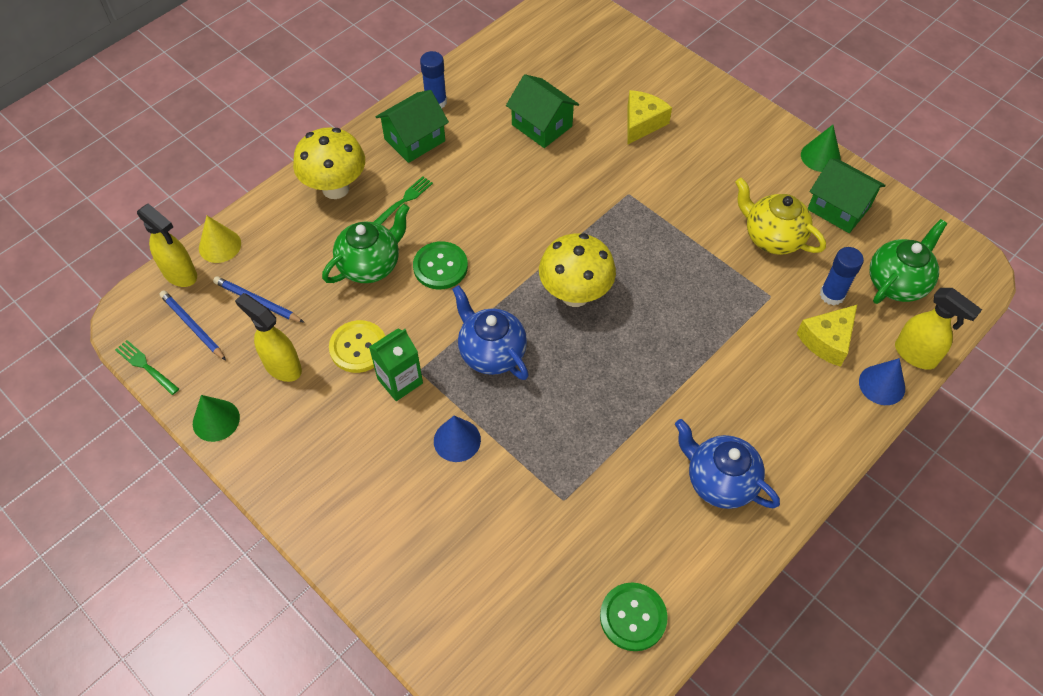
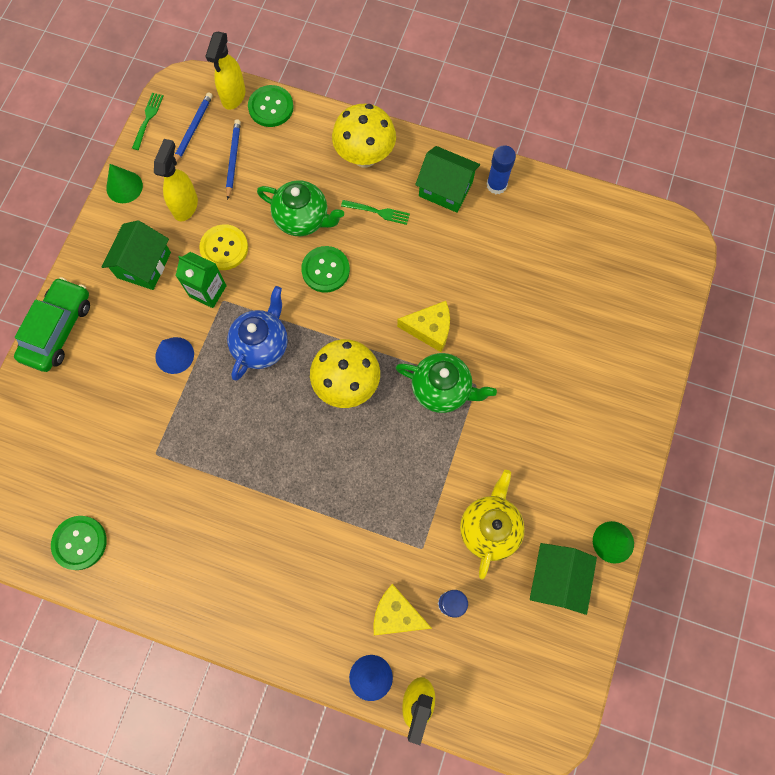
camera: 65 degrees right, 15 degrees up
yellow cone [199,216,241,263] -> green button [248,85,294,127]
green house [506,74,579,148] -> green house moved to [102,220,171,290]
yellow cheese [627,90,672,145] -> yellow cheese moved to [397,301,450,352]
blue teapot [675,419,780,509] -> none
green teapot [870,219,947,304] -> green teapot moved to [396,353,497,413]
none -> green car [14,277,90,372]

